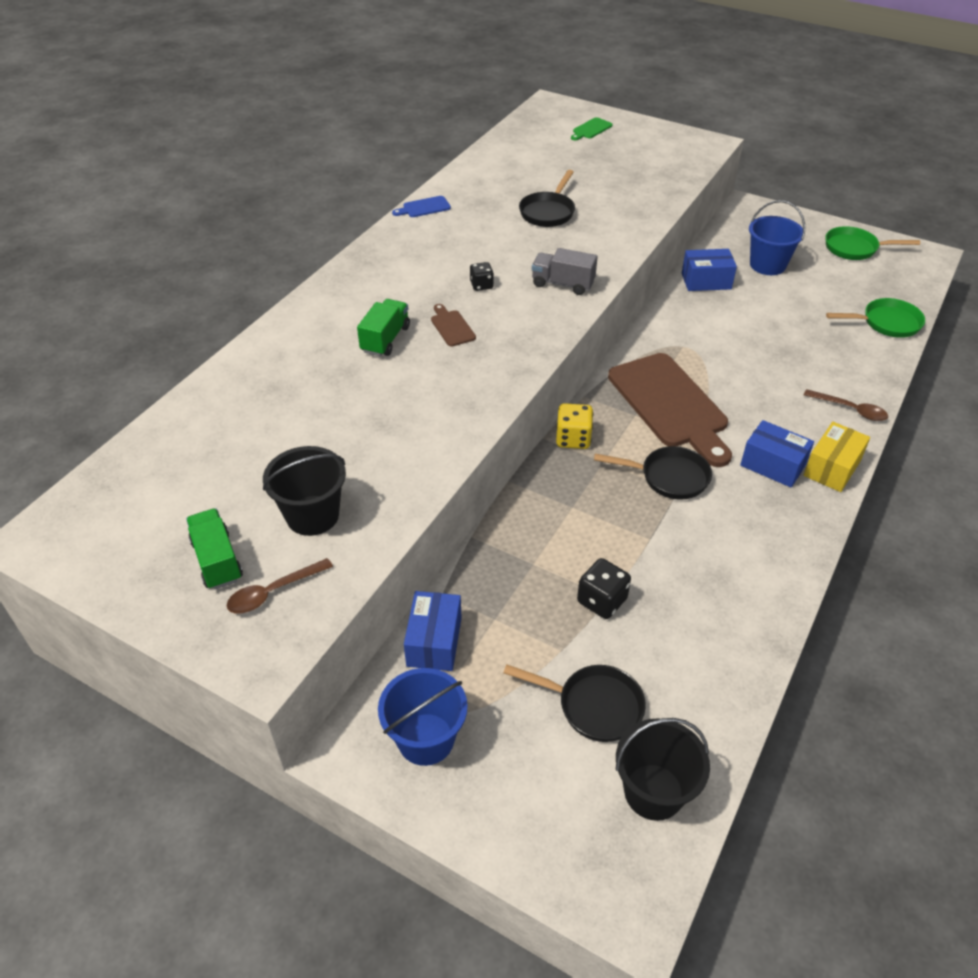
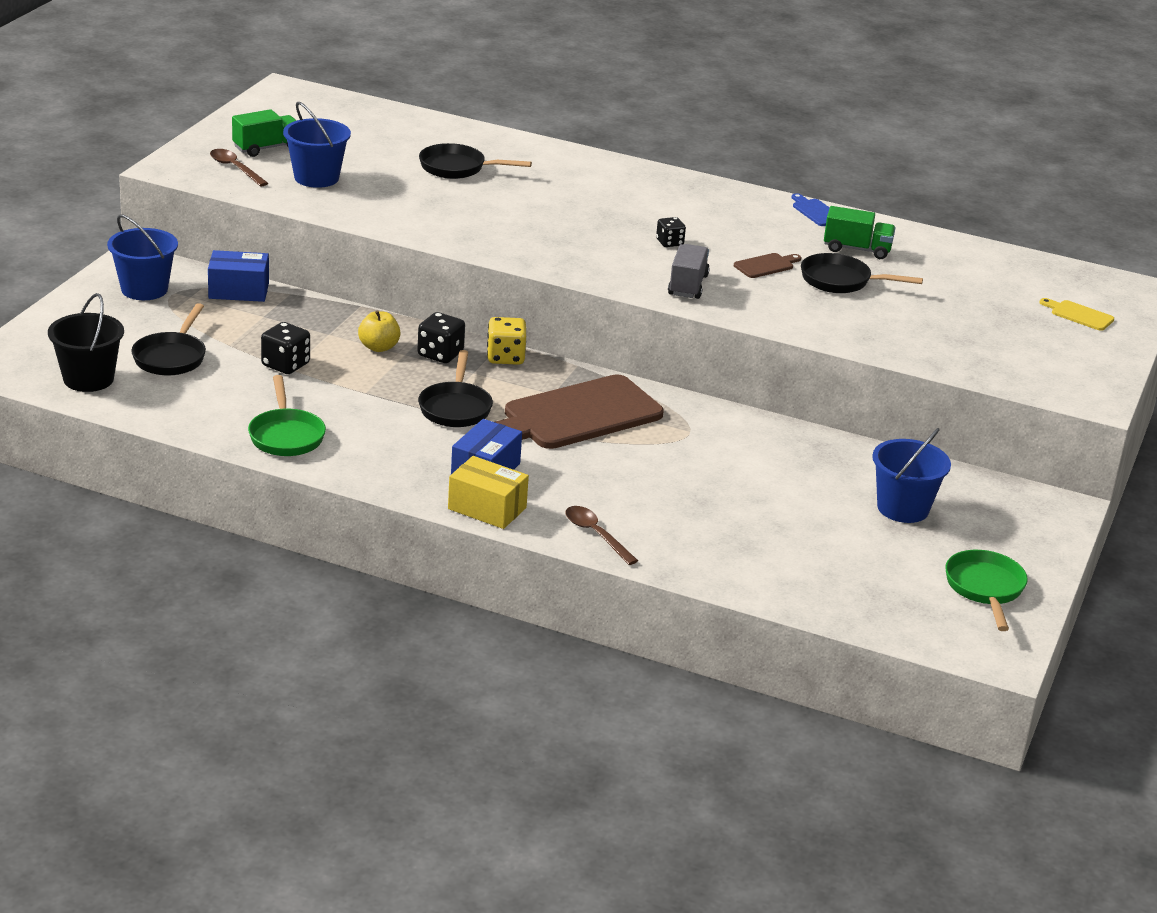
camera: 80 degrees right, 15 degrees down
black bucket [263,446,346,536] -> blue bucket [283,102,351,188]
green truck [357,299,410,356] -> green truck moved to [824,206,895,259]
brown cutting board [431,304,476,347] -> brown cutting board moved to [734,253,801,278]
green cutting board [571,117,613,141] -> yellow cutting board [1039,298,1114,331]
blue box [682,249,737,291] -> none
brown spoon [804,389,888,421] -> brown spoon turned 120 degrees clockwise [566,506,638,565]
green pan [826,298,925,338] -> green pan moved to [248,375,326,456]
none -> yellow apple [358,311,401,352]
none -> black dice [417,312,465,363]
none -> black pan [419,143,532,179]

